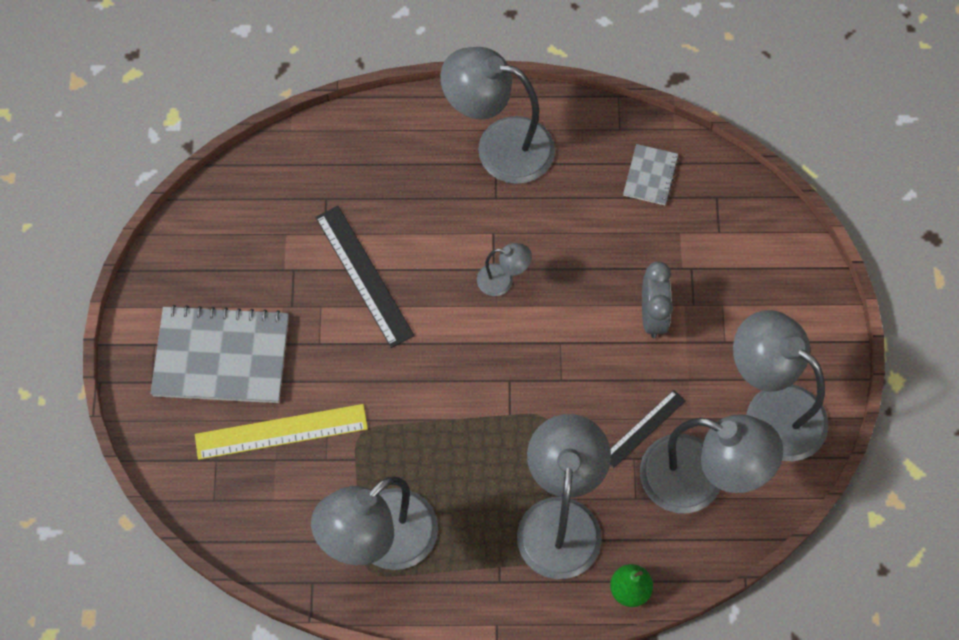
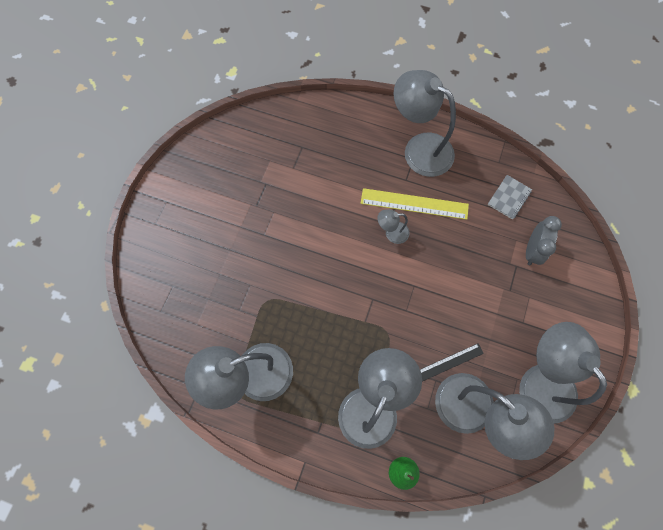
camera: 20 degrees right, 5 degrees up
grey notebook [150,305,289,403] -> none
yellow ruler [195,404,368,460] -> yellow ruler moved to [360,188,469,220]
black ruler [315,206,415,348] -> none
grey lamp [477,243,532,296] -> grey lamp turned 150 degrees clockwise [377,209,410,244]
grey clock [642,261,673,338] -> grey clock moved to [526,216,562,265]

